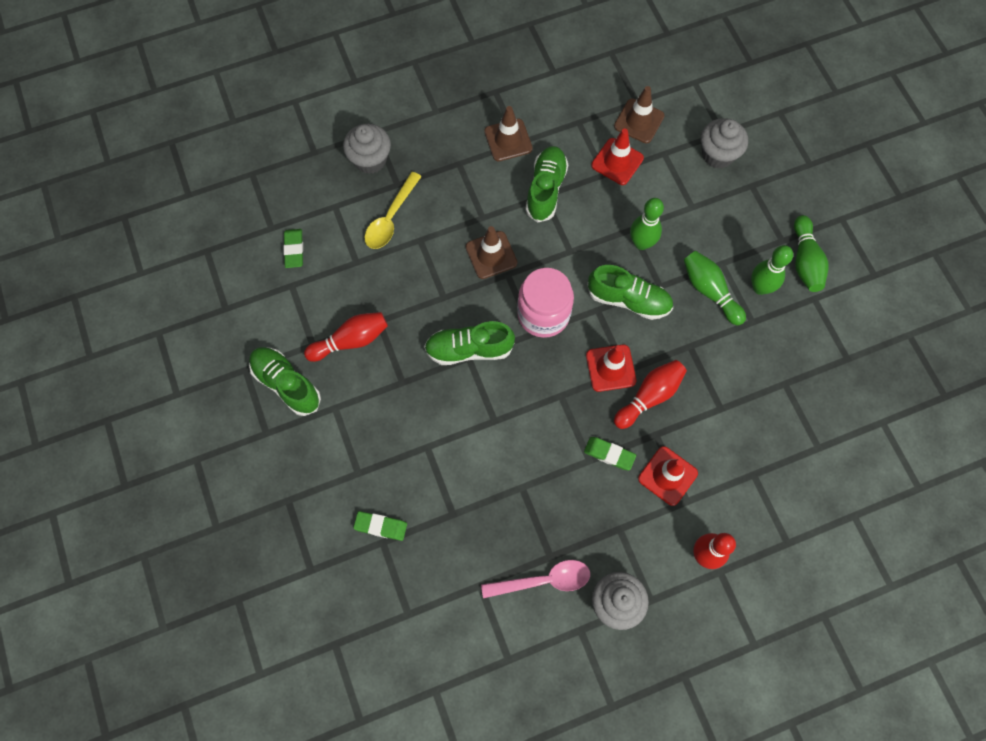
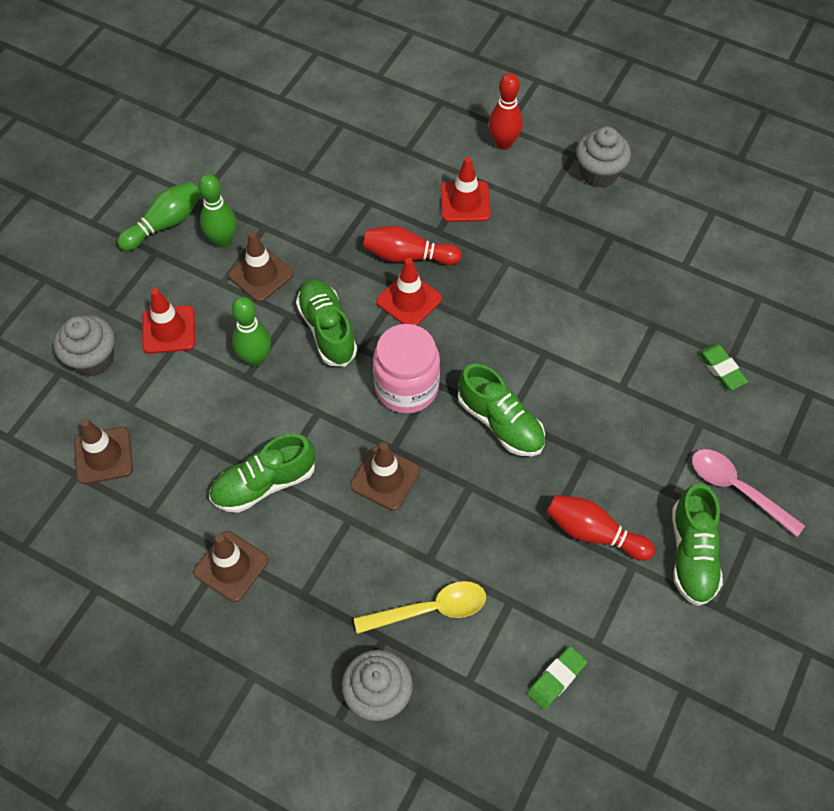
camera: 130 degrees left, 10 degrees down
pink spoon [481,560,590,598] -> pink spoon moved to [692,449,805,537]
green eraser [584,437,636,470] -> none
red traffic cone [591,129,644,185] -> red traffic cone moved to [142,288,195,354]
green bowling pin [684,251,746,325] -> brown traffic cone [228,232,294,302]

